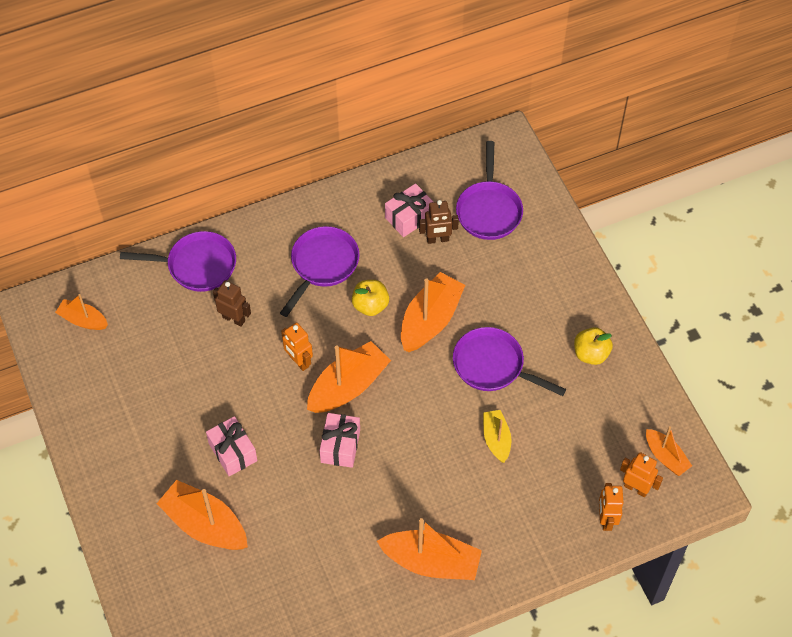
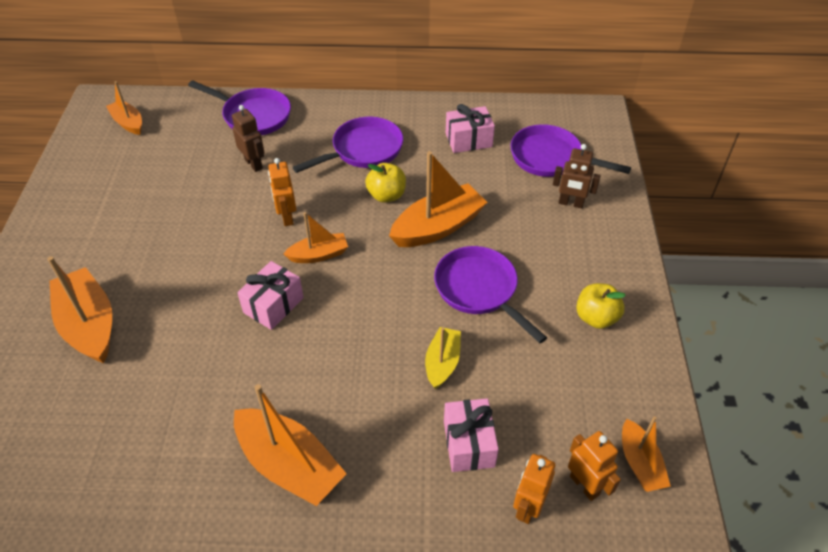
camera: 25 degrees right, 10 degrees down
pink gift [206,416,257,476] -> pink gift moved to [444,398,499,472]
orange boat [307,341,391,413] -> orange boat [284,212,348,263], size x0.58
brown robot [419,200,459,244] -> brown robot moved to [553,144,601,208]
purple pan [456,141,523,240] -> purple pan turned 90 degrees clockwise [510,124,631,177]

